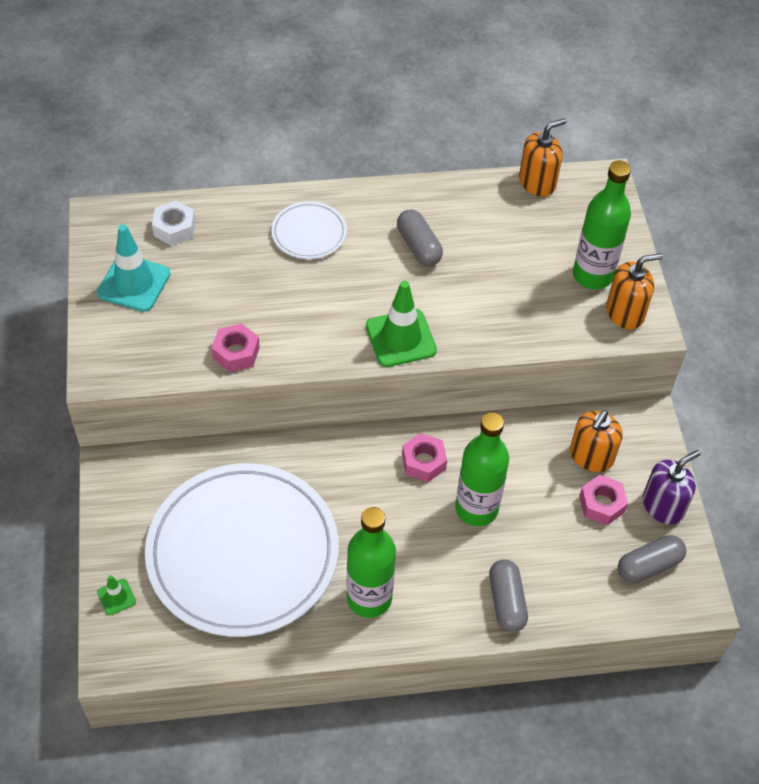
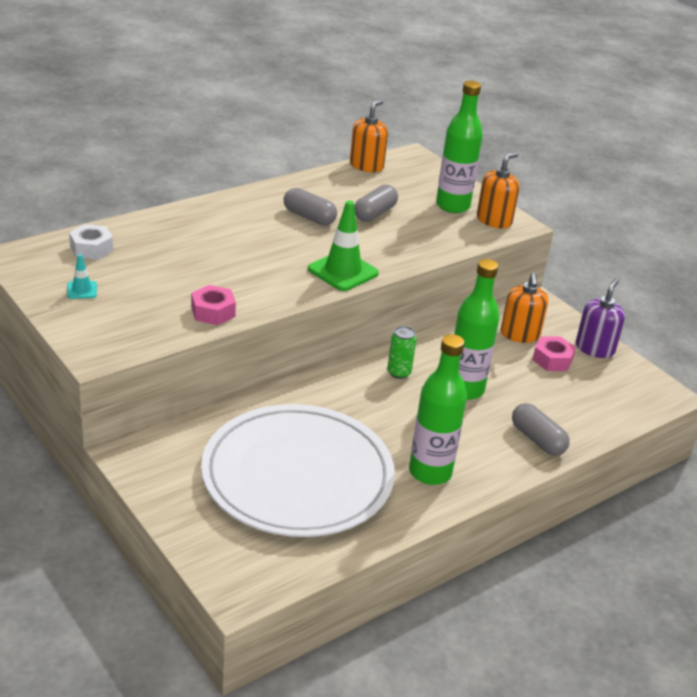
camera: 30 degrees left, 20 degrees down
turquoise traffic cone [97,224,171,312] -> turquoise traffic cone [67,254,97,299], size x0.49
green traffic cone [97,575,136,616] -> none
white plate [271,201,347,259] -> none
pink nut [402,433,447,482] -> green can [387,326,417,379]
grey capsule [618,535,686,583] -> grey capsule moved to [354,185,398,222]

